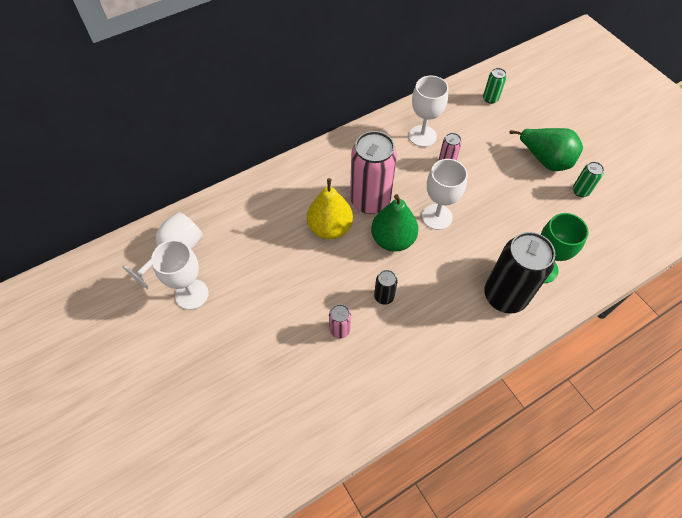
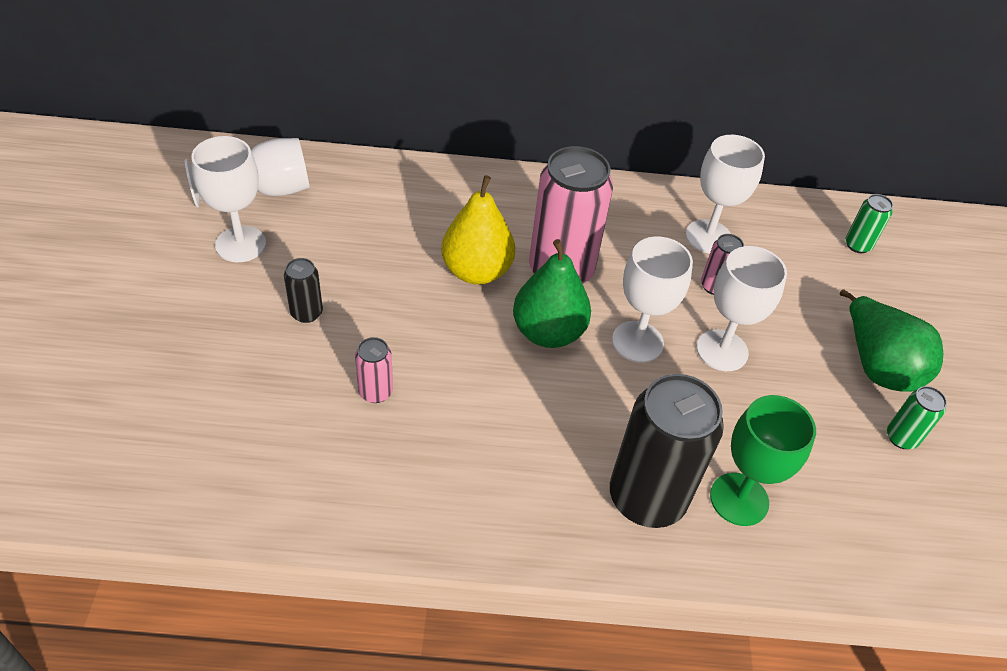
camera: 30 degrees right, 10 degrees down
black can [374,270,398,305] -> black can moved to [284,258,323,323]
none -> white goblet [697,246,787,371]

